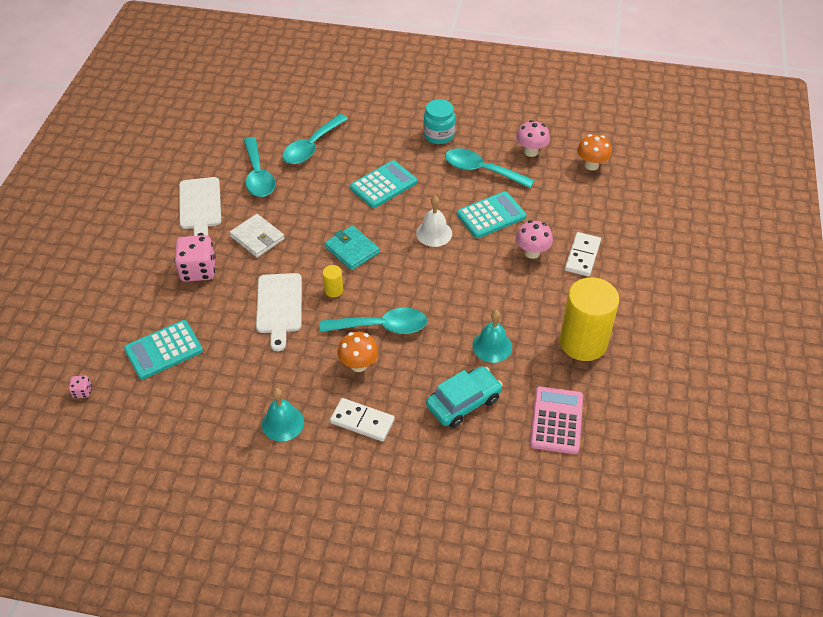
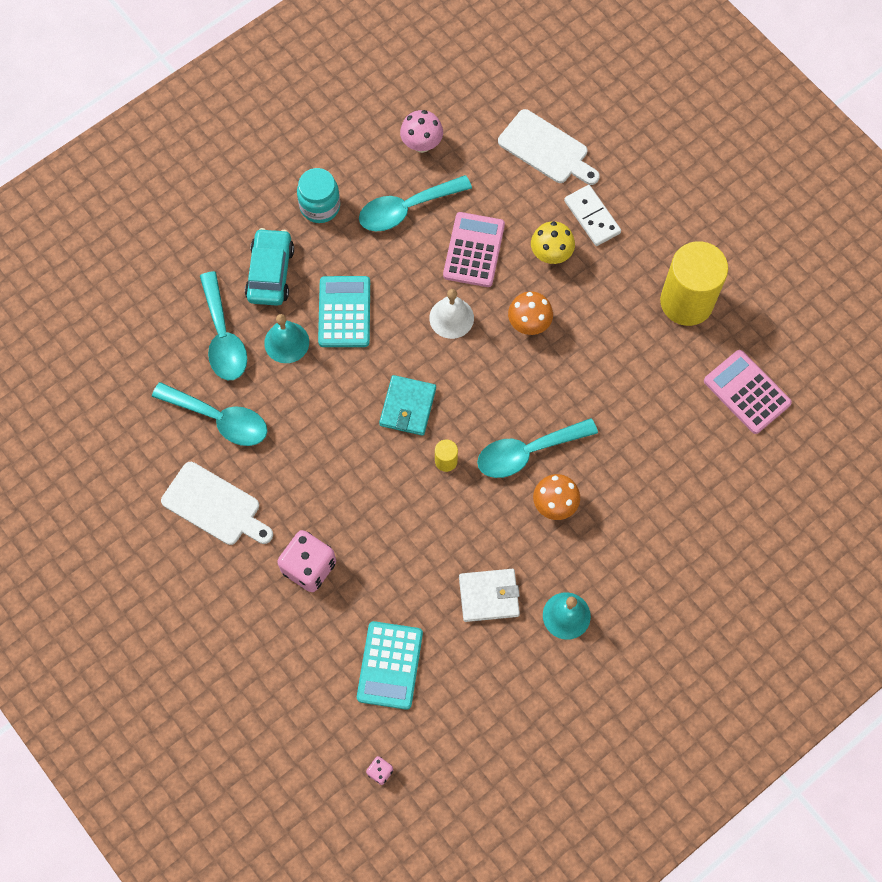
camera: 50 degrees left, 20 degrees up
white wallet [229,214,285,258] -> white wallet moved to [459,569,520,622]
white cutting board [256,273,302,351] -> white cutting board moved to [498,109,600,185]
turquoise spoon [319,308,427,334] -> turquoise spoon turned 150 degrees counterclockwise [477,418,598,478]
turquoise wallet [325,225,379,270] -> turquoise wallet turned 75 degrees counterclockwise [379,375,436,436]
white domino [330,398,395,442] -> none
turquoise car [426,366,503,428] -> turquoise car moved to [245,228,294,306]
turquoise calculator [457,191,526,238] -> pink calculator [443,212,505,287]
turquoise bell [472,310,512,363] -> turquoise bell moved to [264,314,309,363]
pink mushroom [516,220,553,259] -> yellow mushroom [531,221,575,264]
orange mushroom [577,134,612,170] -> orange mushroom moved to [508,291,553,335]

